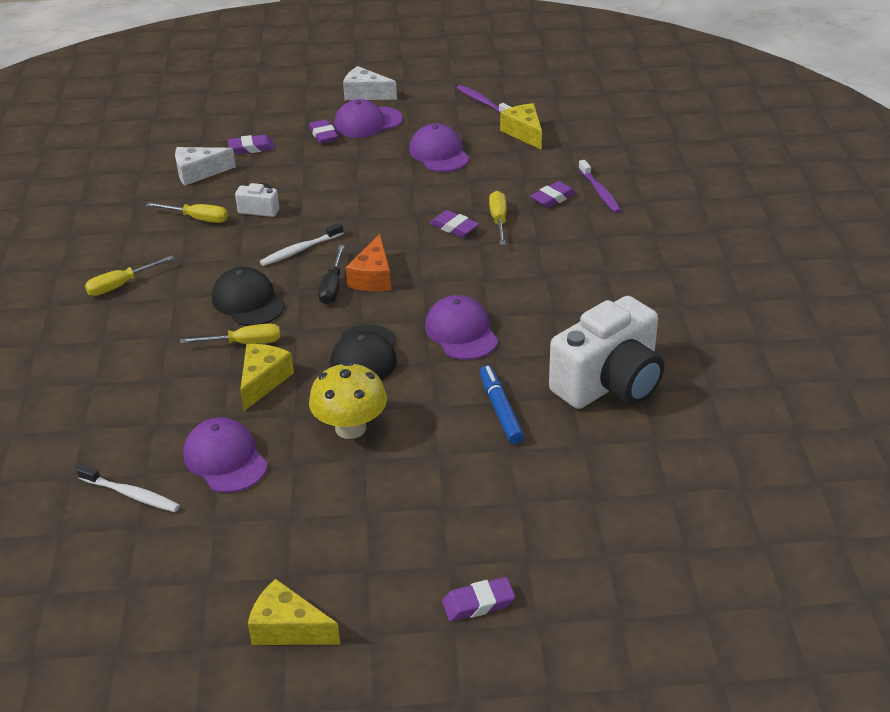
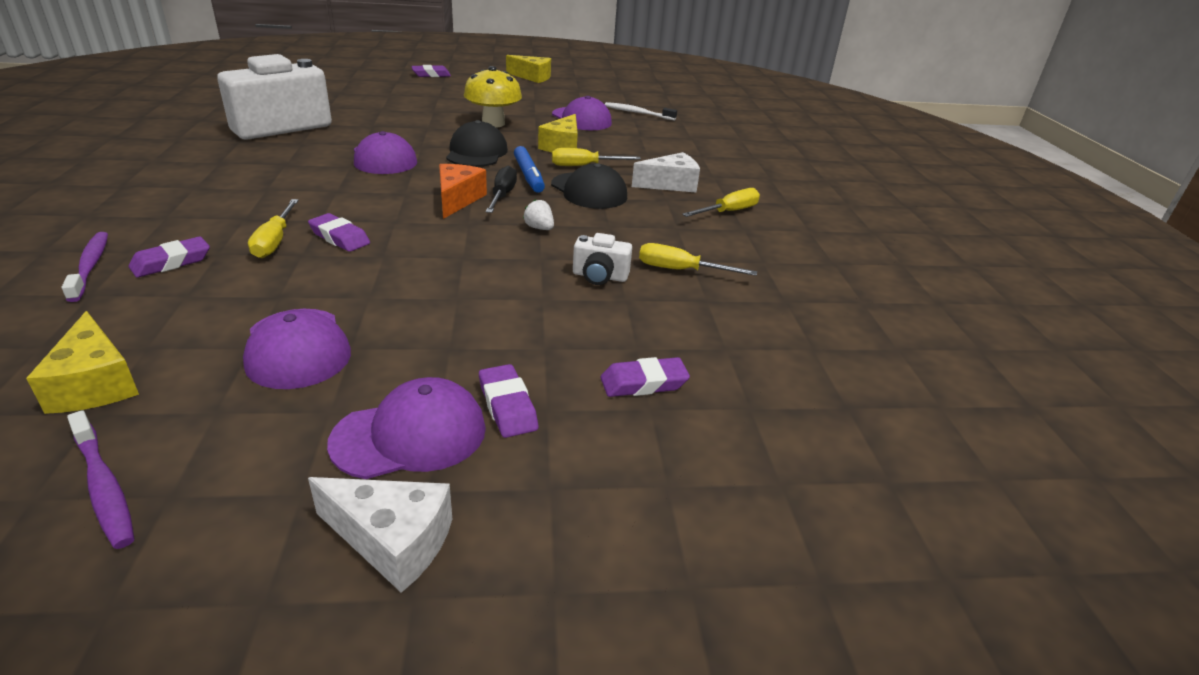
camera: 175 degrees right, 5 degrees down
white cheese [175,147,236,186] -> white cheese moved to [632,152,700,193]
white toothbrush [260,223,344,266] -> white strawberry [523,199,554,230]
blue marker [480,365,524,444] -> blue marker moved to [514,146,545,193]

